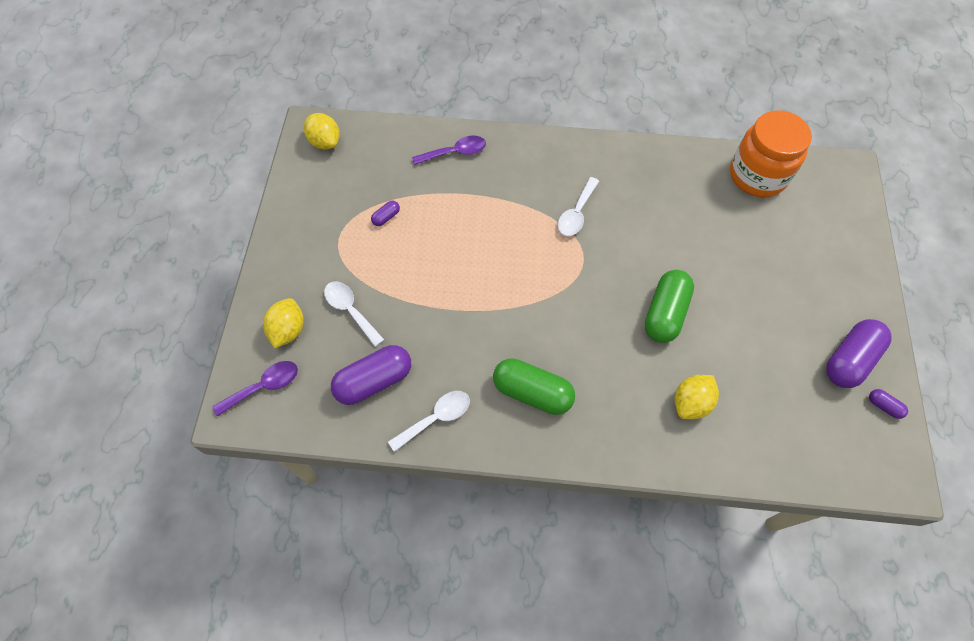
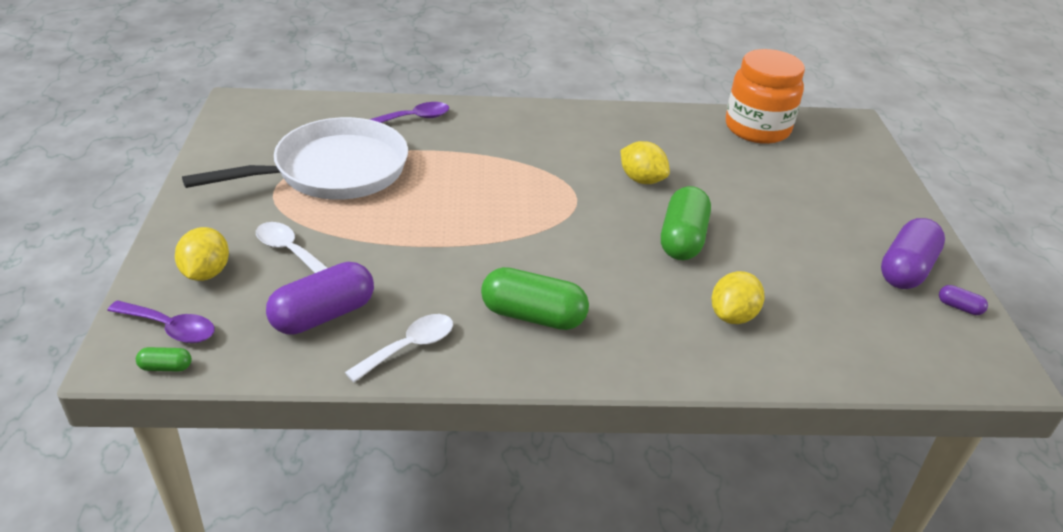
camera: 10 degrees left, 25 degrees down
purple spoon [213,361,298,416] -> purple spoon turned 60 degrees clockwise [107,300,215,343]
yellow lemon [304,113,340,150] -> yellow lemon moved to [621,141,670,184]
purple capsule [371,201,400,226] -> white pan [182,117,408,200]
white spoon [558,177,599,236] -> none
none -> green capsule [136,347,192,371]

